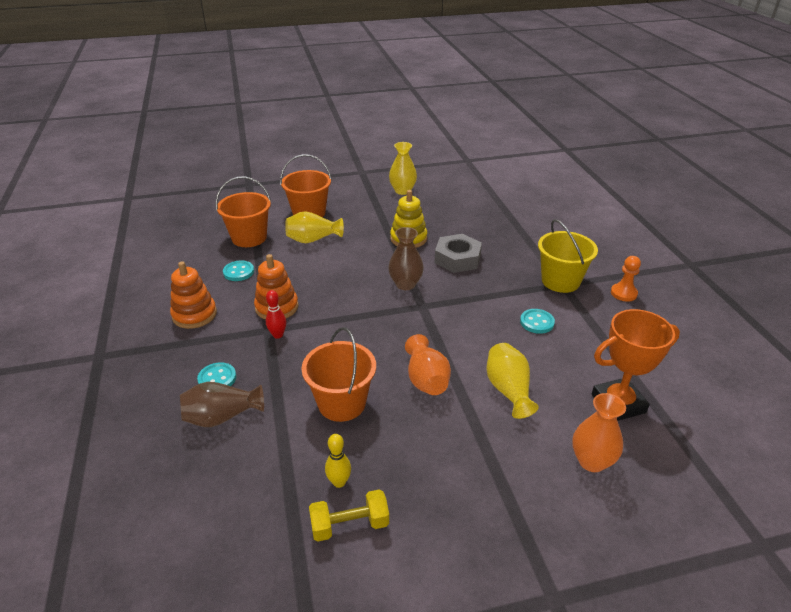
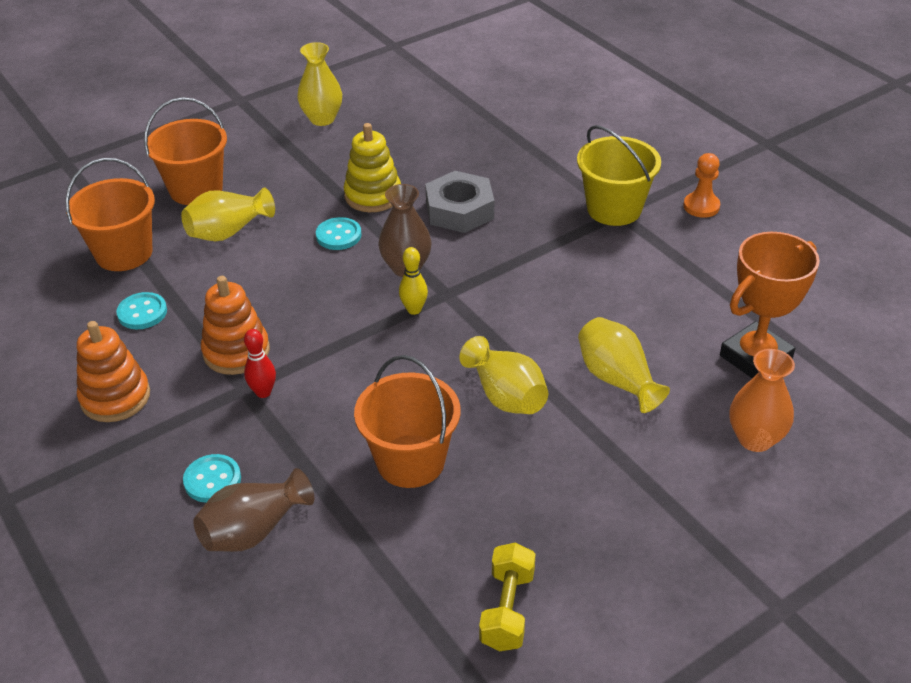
camera: 20 degrees left, 5 degrees up
yellow dumbbell [309,489,389,542] -> yellow dumbbell turned 45 degrees counterclockwise [479,542,536,651]
yellow bowling pin [325,434,351,488] -> yellow bowling pin moved to [399,247,428,315]
orange vase [405,334,451,395] -> yellow vase [459,336,548,414]
turquoise button [520,309,555,334] -> turquoise button moved to [316,217,361,250]

